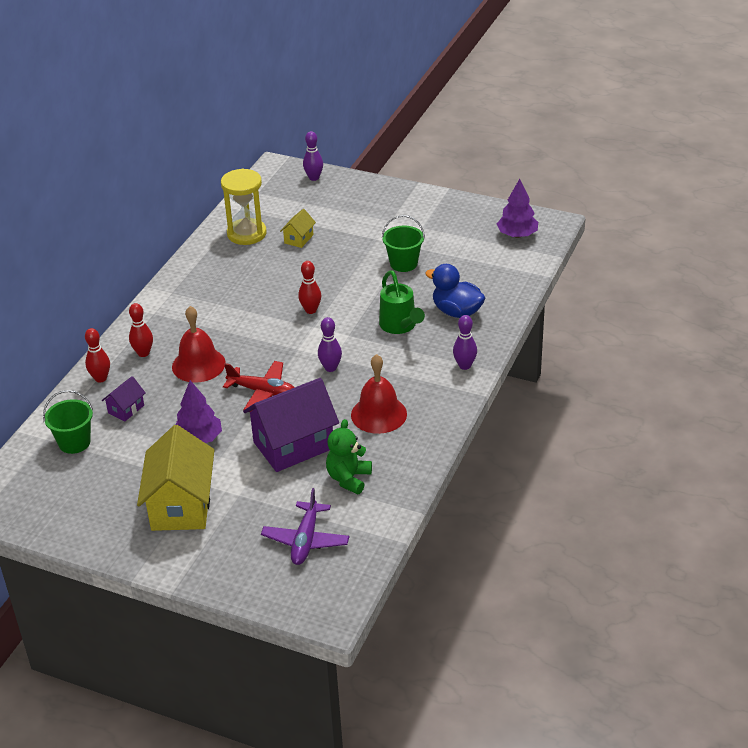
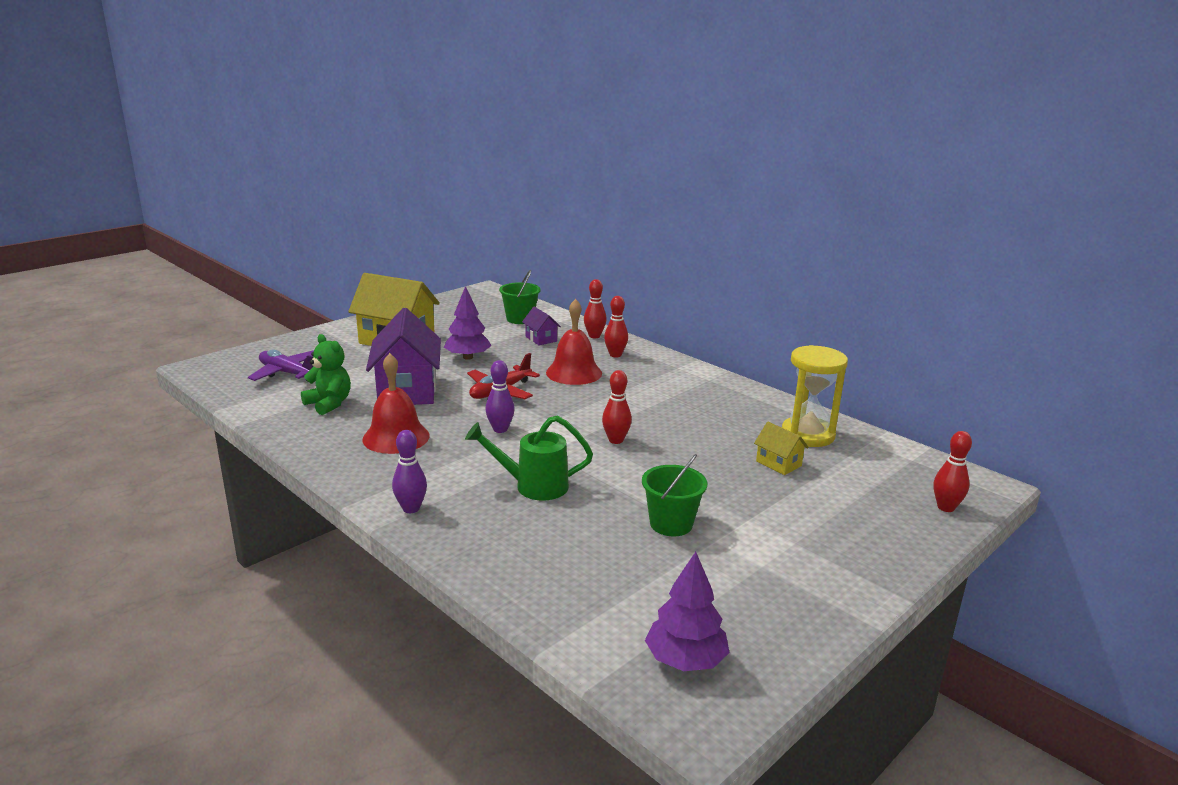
camera: 110 degrees right, 15 degrees down
purple bowling pin [303,131,323,181] -> red bowling pin [934,431,972,512]
blue duck [425,264,485,318] -> none

